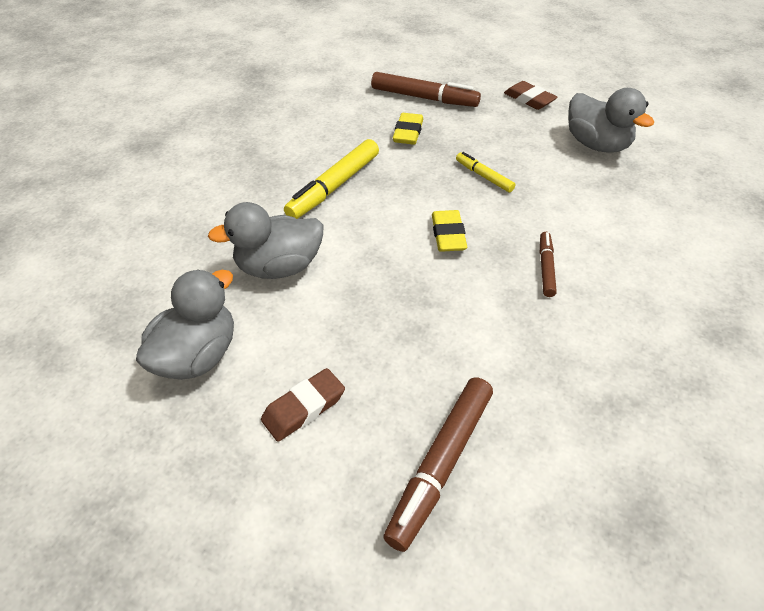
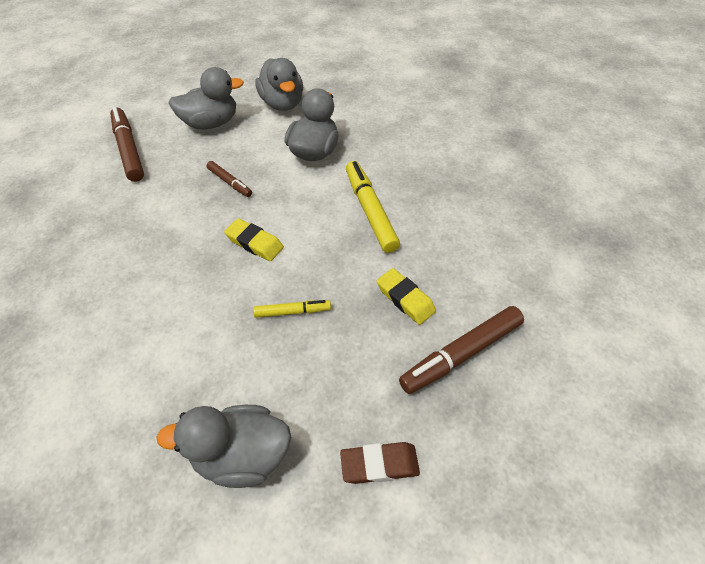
camera: 125 degrees right, 5 degrees up
brown eraser [261,368,345,442] -> grey duck [169,67,244,129]
brown marker [540,232,557,297] -> brown marker moved to [206,161,252,197]

